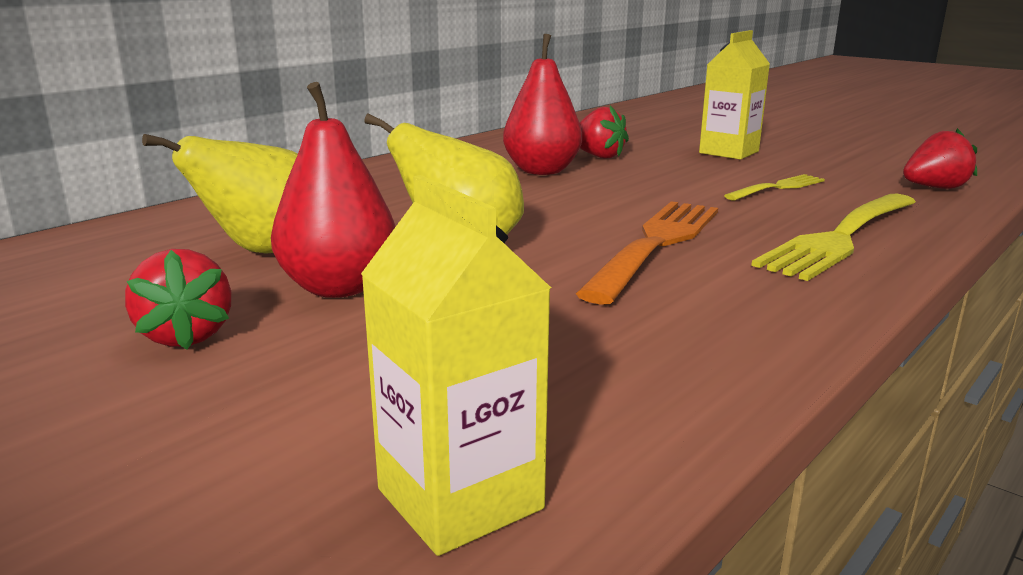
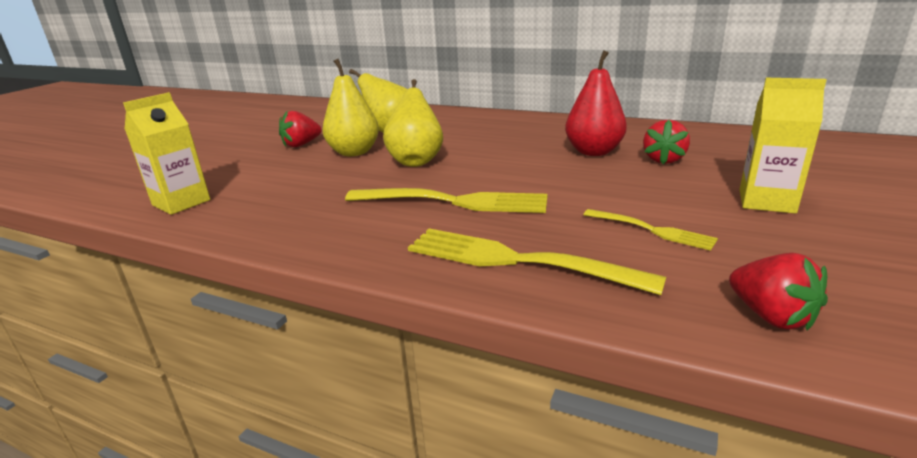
camera: 75 degrees right, 5 degrees up
red pear [271,82,396,298] -> yellow pear [322,59,379,156]
orange fork [576,201,718,305] -> yellow fork [345,188,547,213]

